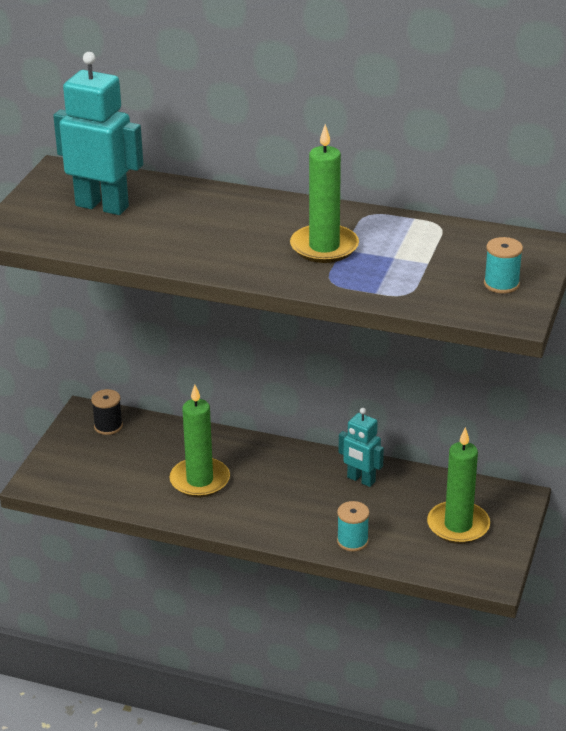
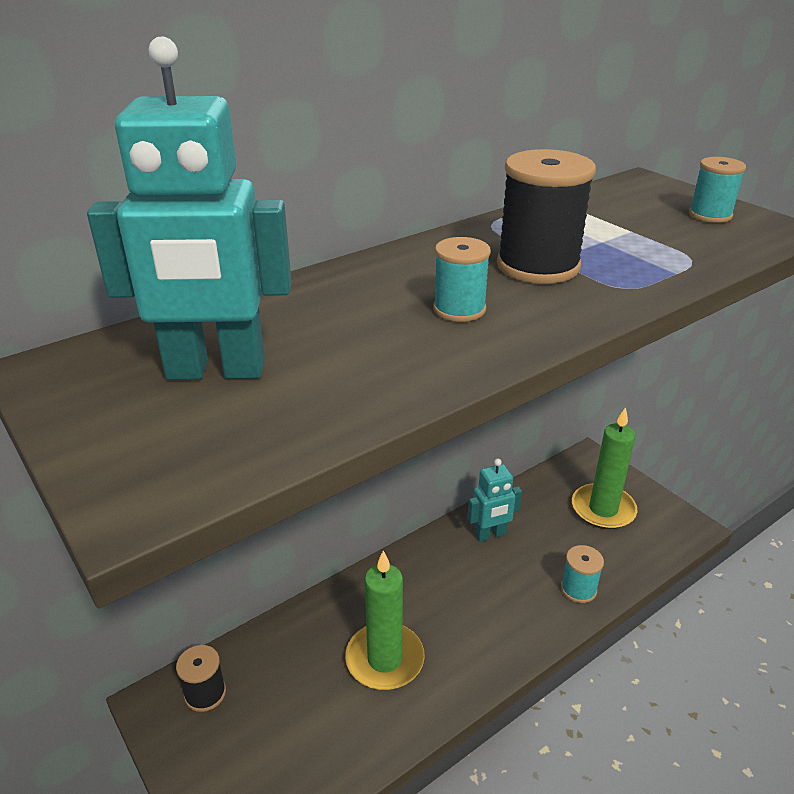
camera: 55 degrees left, 0 degrees up
turquoise robot [53,52,143,215] -> turquoise robot turned 150 degrees counterclockwise [87,37,292,380]
green candle [290,124,359,263] -> black spool [497,149,596,284]
none -> turquoise spool [433,237,491,322]

